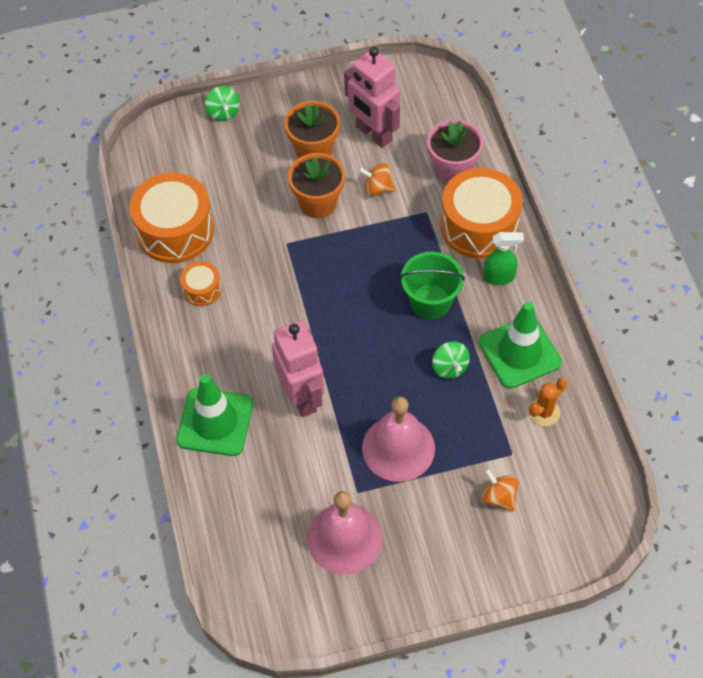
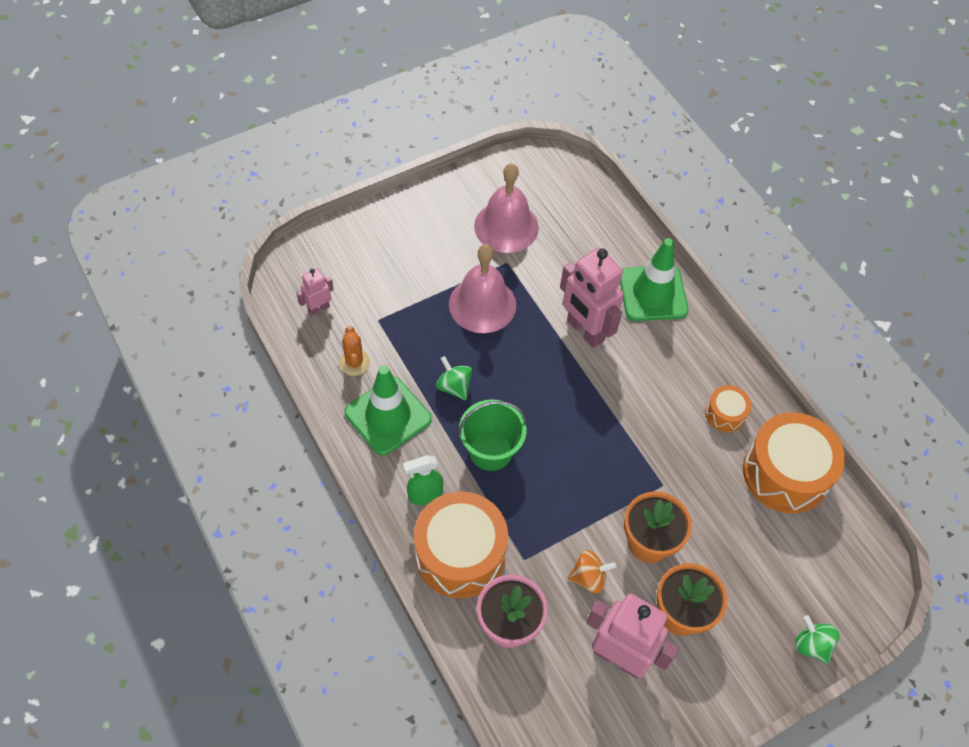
camera: 160 degrees right, 0 degrees up
orange spinning top [482,468,519,512] -> none
orange cactus [528,378,567,426] -> orange cactus turned 45 degrees counterclockwise [339,326,370,376]
none -> pink robot [296,268,334,316]

